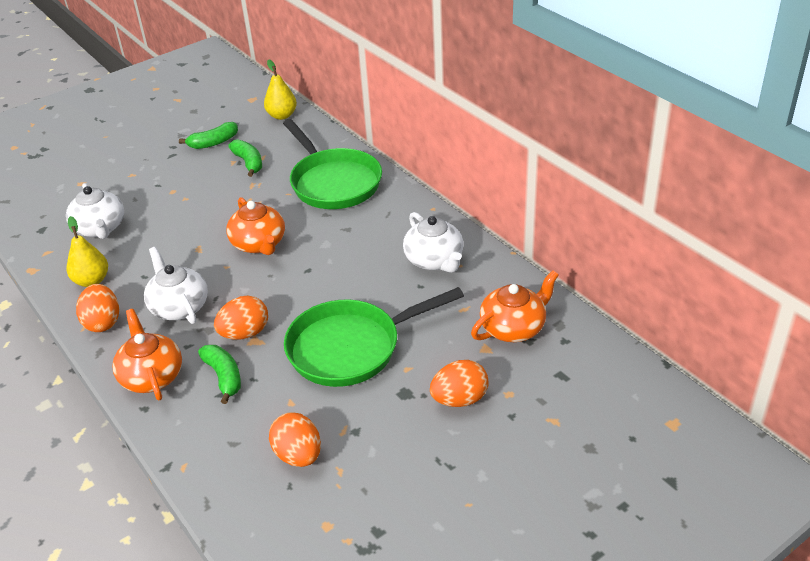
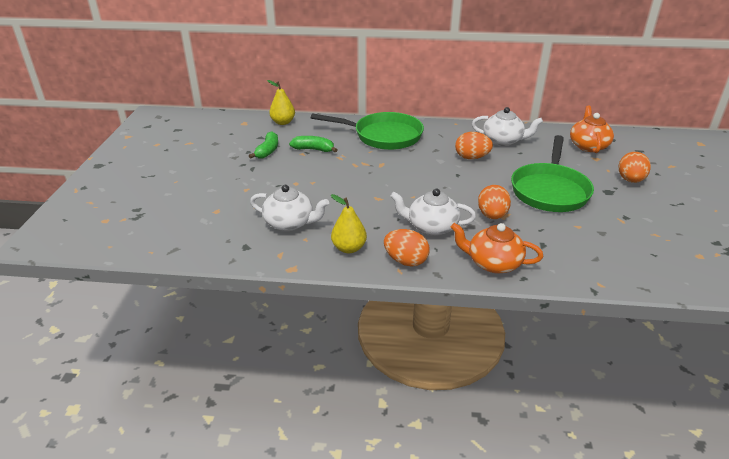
camera: 50 degrees left, 5 degrees down
green banana [198,345,241,404] -> none
orange teapot [226,197,285,255] -> none
orange egg [269,412,321,467] -> orange egg moved to [455,132,493,159]

